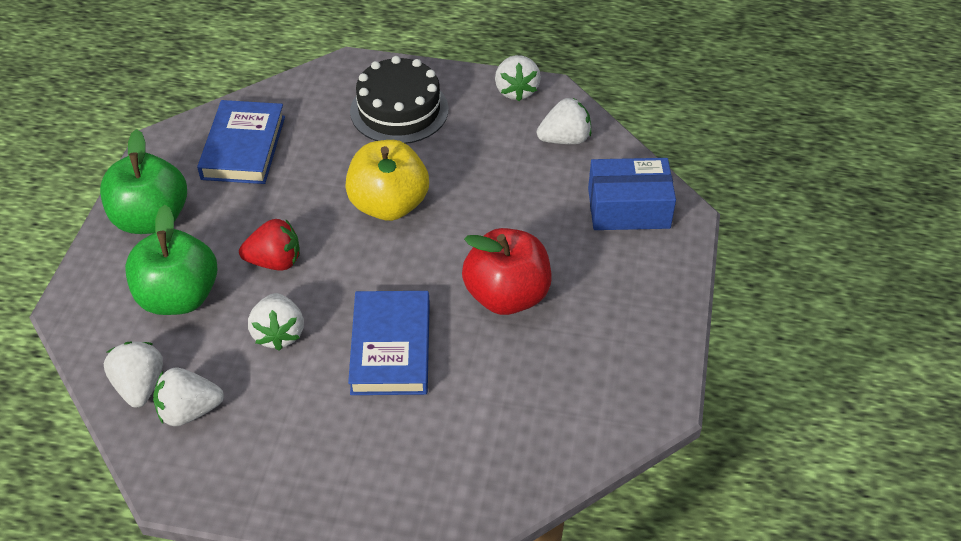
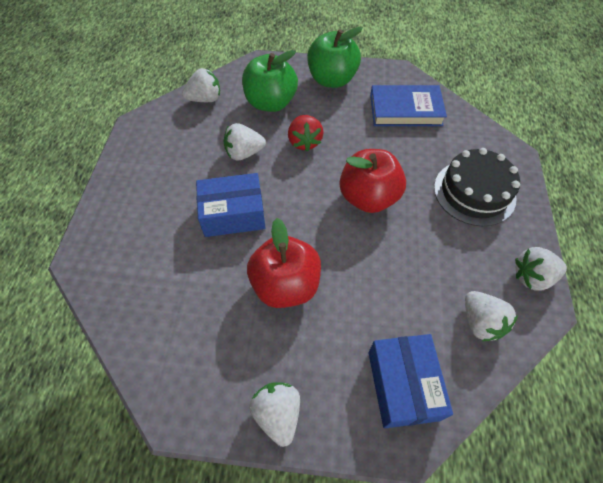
camera: 85 degrees right, 10 degrees up
white strawberry [153,368,224,426] -> white strawberry moved to [249,382,300,447]
yellow apple [345,140,429,221] -> red apple [340,149,406,213]
blue book [348,291,430,395] -> blue box [196,173,266,237]

